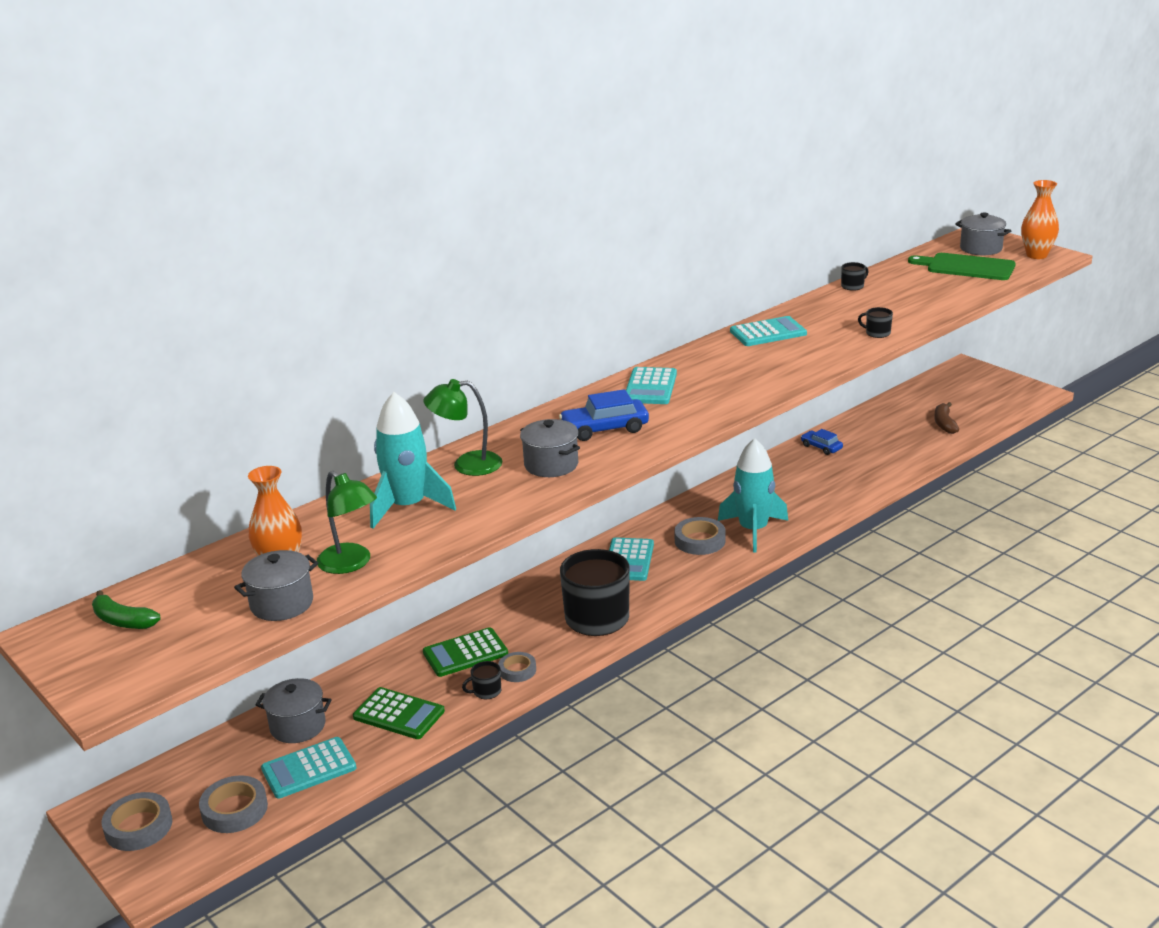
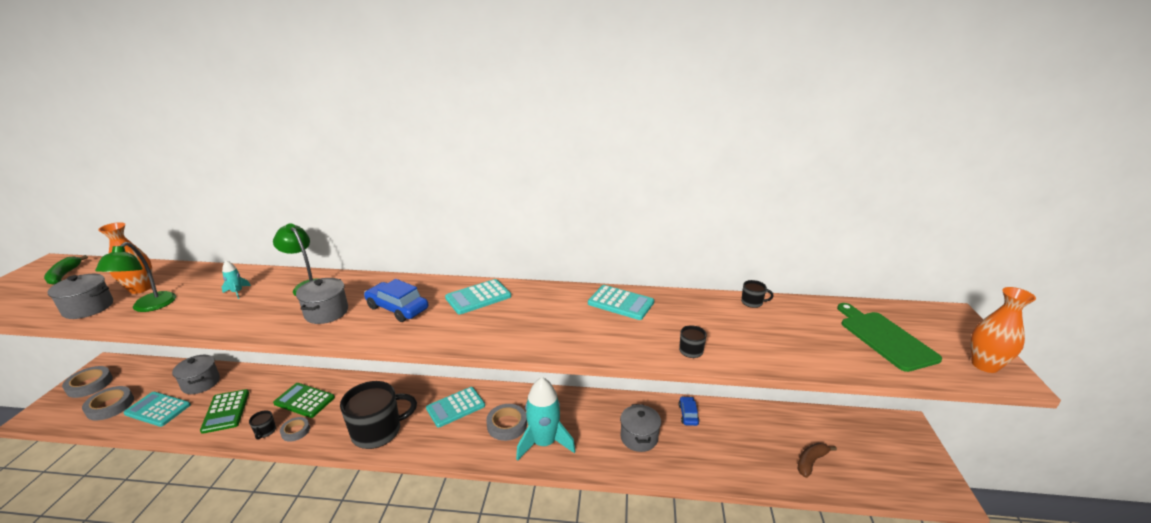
camera: 45 degrees right, 0 degrees up
turquoise rocket [370,392,456,529] -> turquoise rocket [222,261,251,299], size x0.42
black mug [462,661,501,699] -> black mug turned 120 degrees counterclockwise [249,410,276,440]
grey pot [955,212,1011,255] -> grey pot moved to [620,404,661,452]

